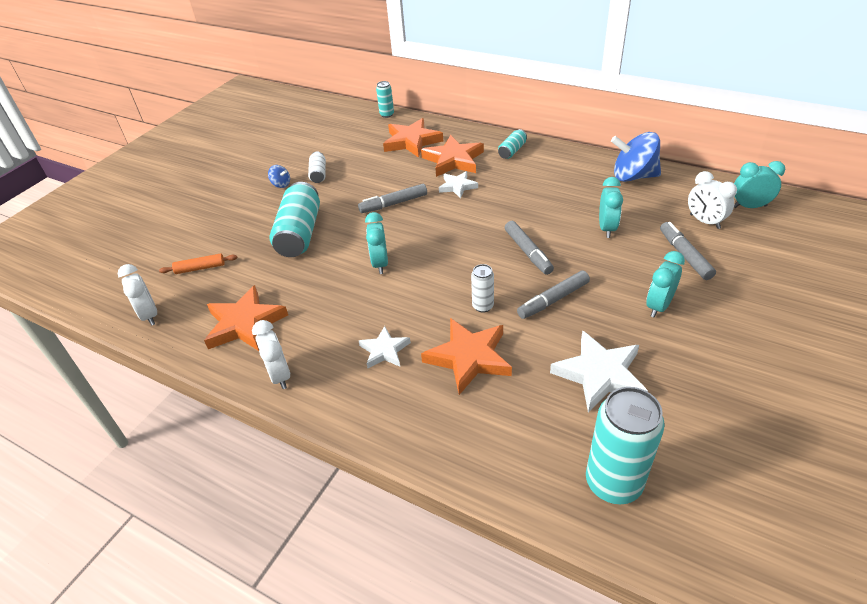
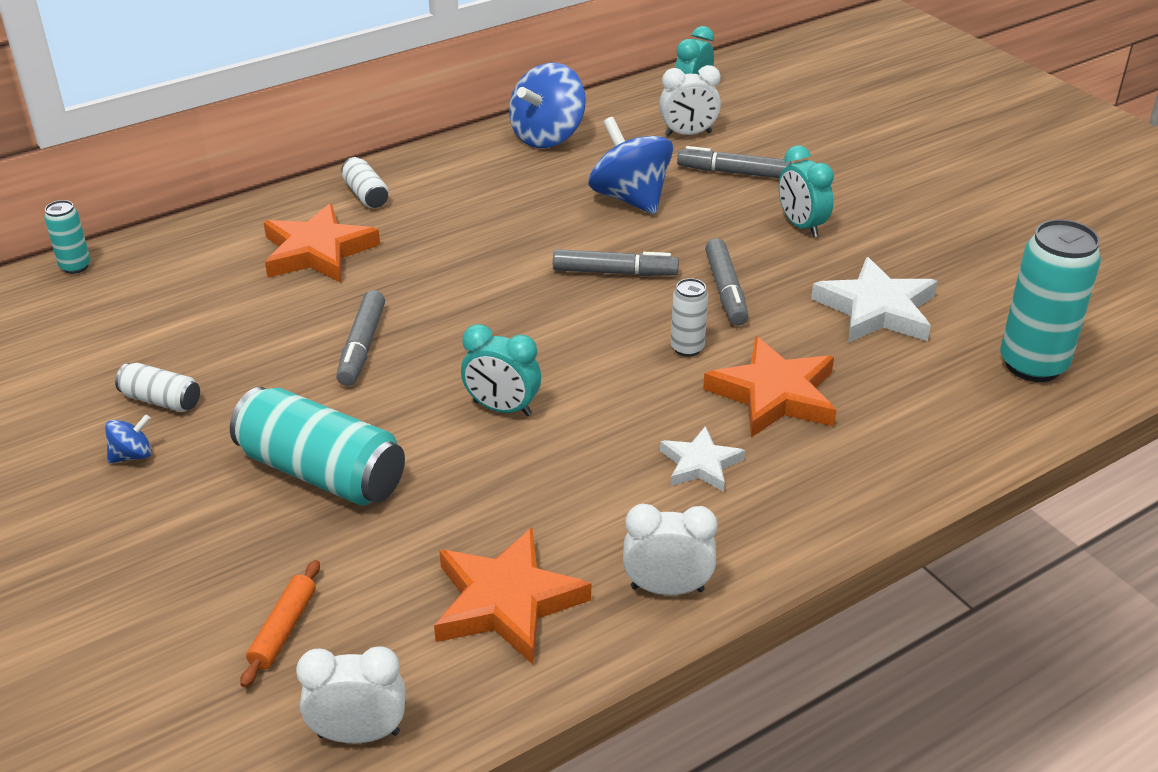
camera: 65 degrees left, 5 degrees down
orange star [383,118,443,158] -> none
white star [439,171,478,199] -> none
turquoise can [498,129,527,159] -> white can [341,157,389,208]
turquoise clock [599,177,623,238] -> blue spinning top [588,117,673,214]

